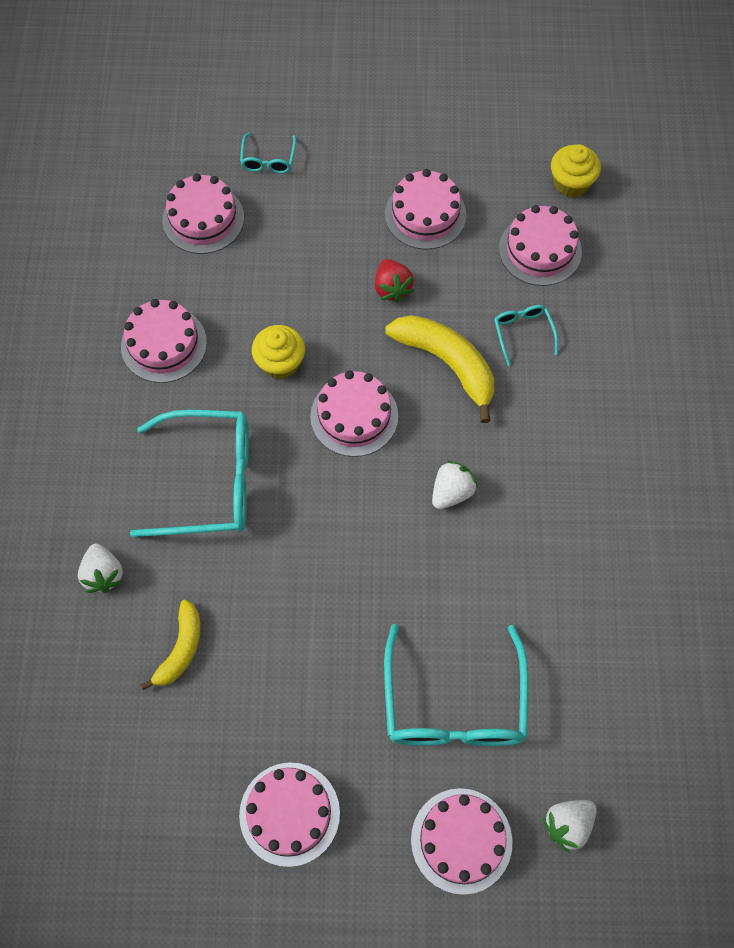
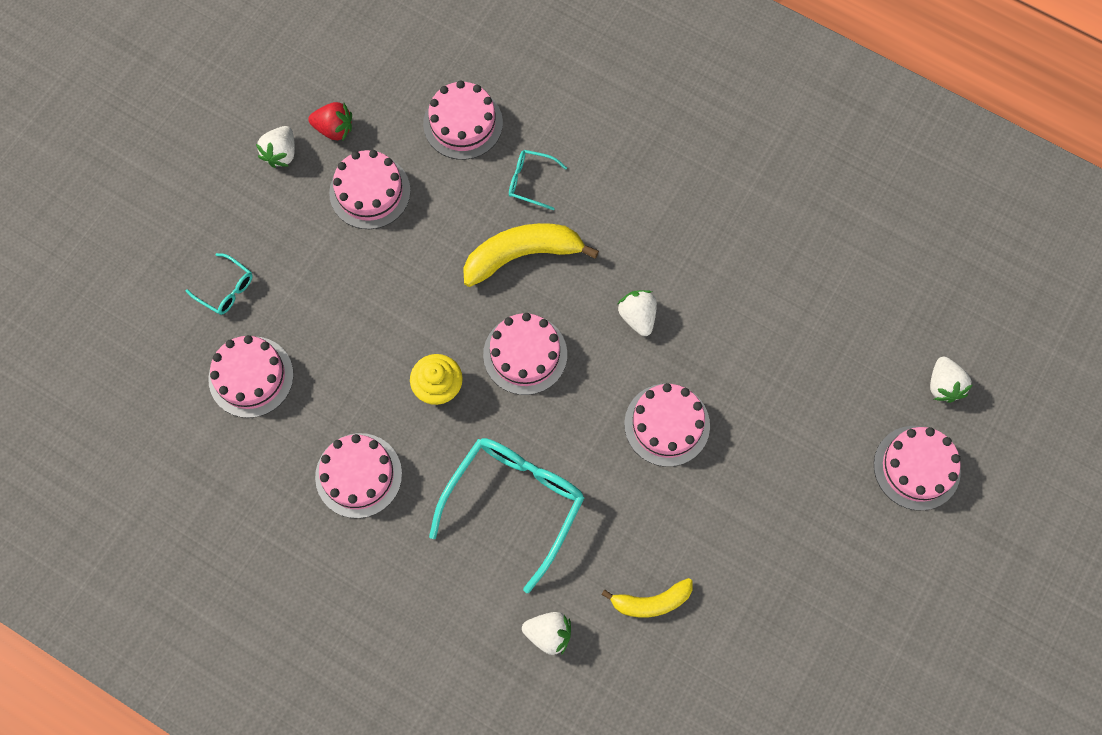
camera: 60 degrees left, 5 degrees up
yellow banana [141,600,200,690] -> yellow banana turned 120 degrees clockwise [601,578,693,618]
pink cake [239,762,340,867] -> pink cake moved to [624,383,710,467]
red strawberry [375,259,414,302] -> red strawberry moved to [308,102,352,141]
turquoise glasses [384,624,529,746] -> none
yellow cupcake [551,144,601,197] -> none
none -> white strawberry [256,126,295,168]

